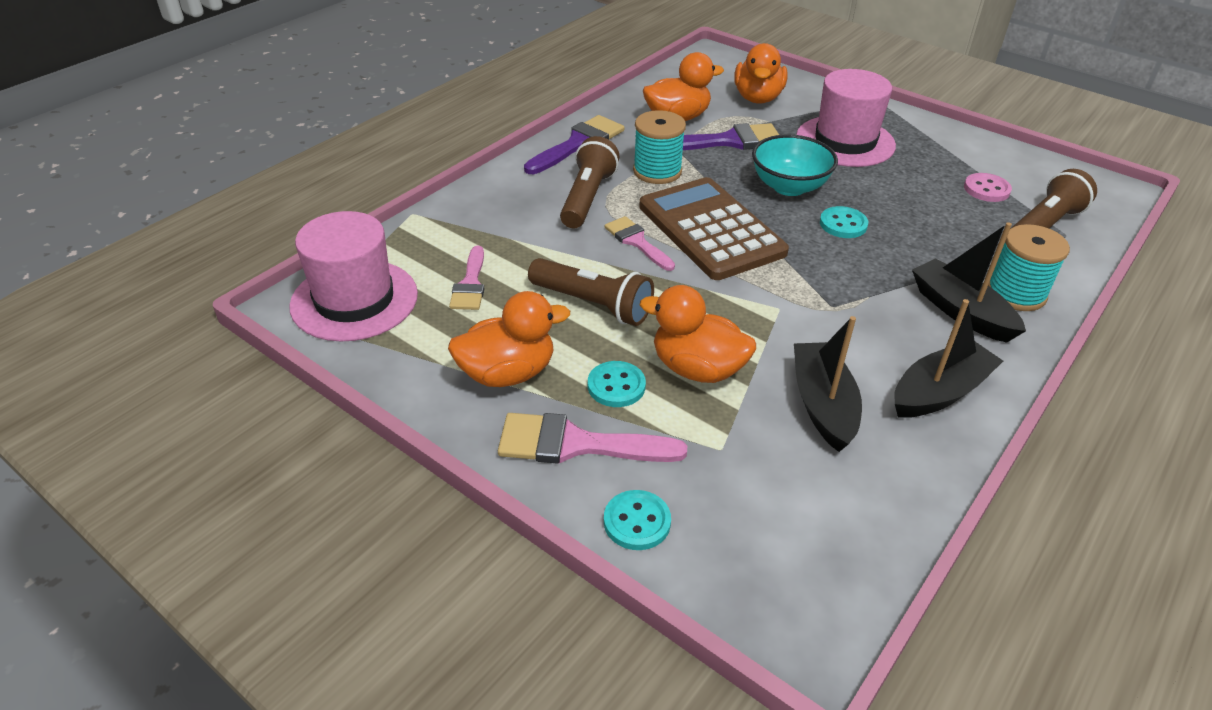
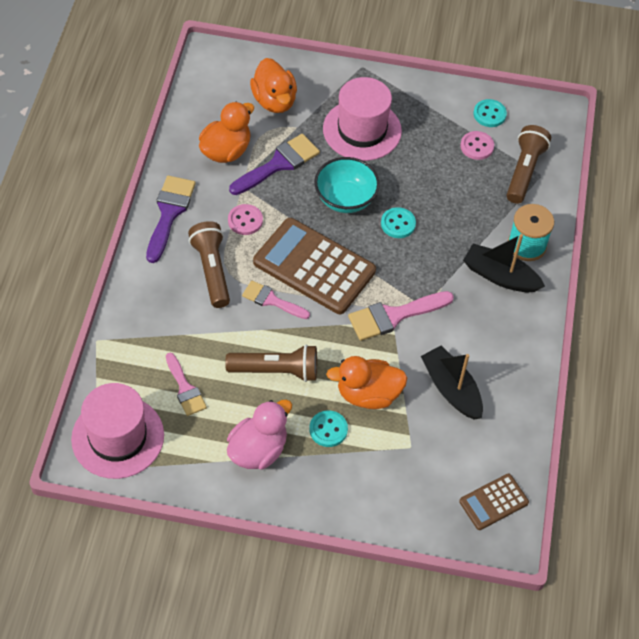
camera: 30 degrees left, 15 degrees up
orange duck [448,291,570,387] -> pink duck [227,399,292,470]
pink brush [498,413,687,464] -> pink brush moved to [348,291,454,341]
turquoise button [604,490,671,550] -> turquoise button moved to [473,99,507,127]
turquoise spool [633,110,686,184] -> pink button [228,204,263,235]
black boat [894,299,1003,418] -> none
none -> brown calculator [459,474,529,530]

